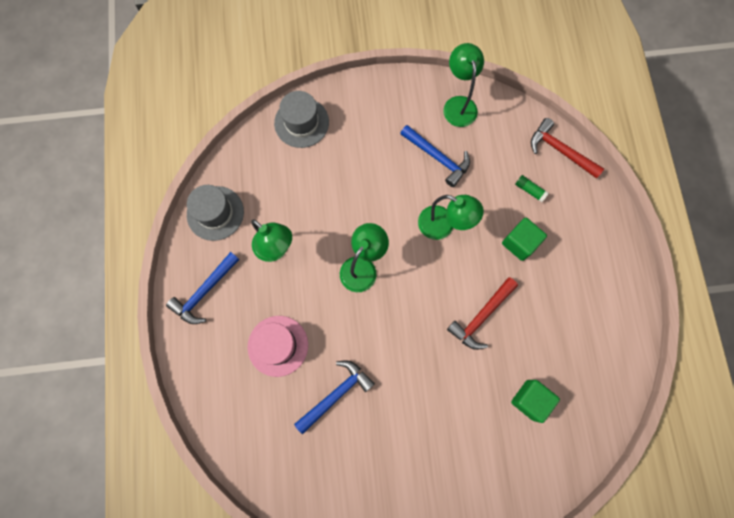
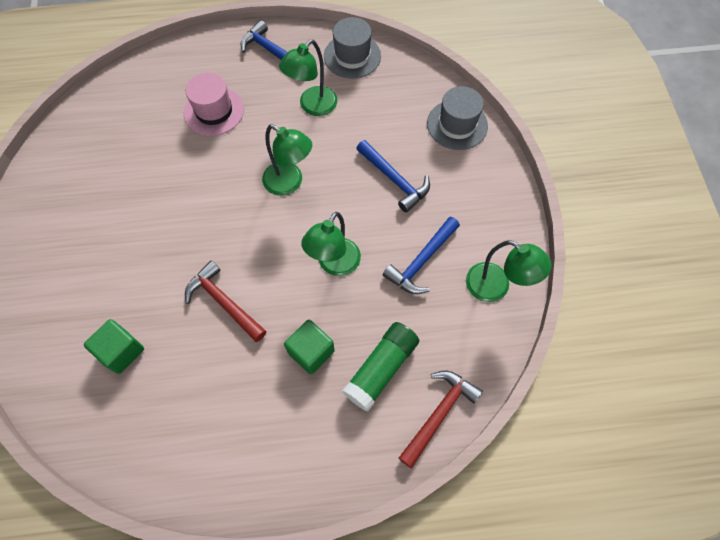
camera: 90 degrees right, 10 degrees down
blue hammer [294,360,375,434] -> blue hammer moved to [356,140,430,212]
green lamp [443,43,484,127] -> green lamp turned 45 degrees clockwise [466,240,552,302]
green glue stick [515,175,549,202] -> green glue stick [342,322,419,411], size x2.11

